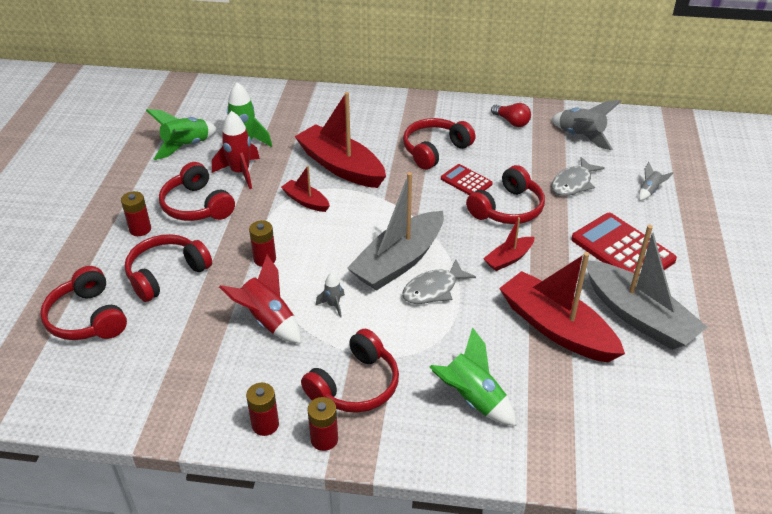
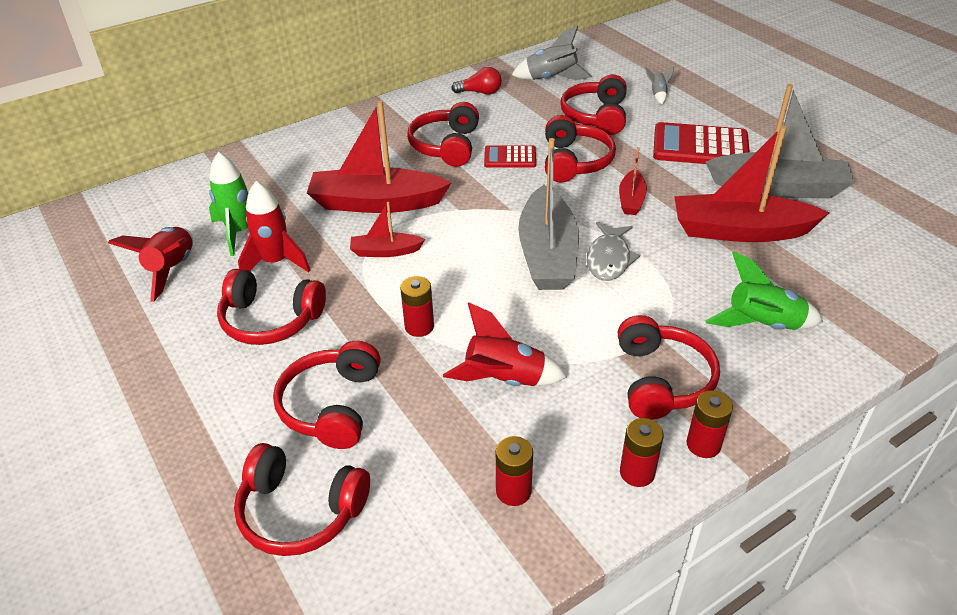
camera: 40 degrees left, 0 degrees up
red battery [121,191,151,236] -> red battery moved to [496,436,533,506]
green rocket [146,109,217,160] -> red rocket [108,227,193,302]
grey rocket [316,273,345,318] -> none
grey fish [551,157,605,196] -> red headphones [560,74,627,135]

